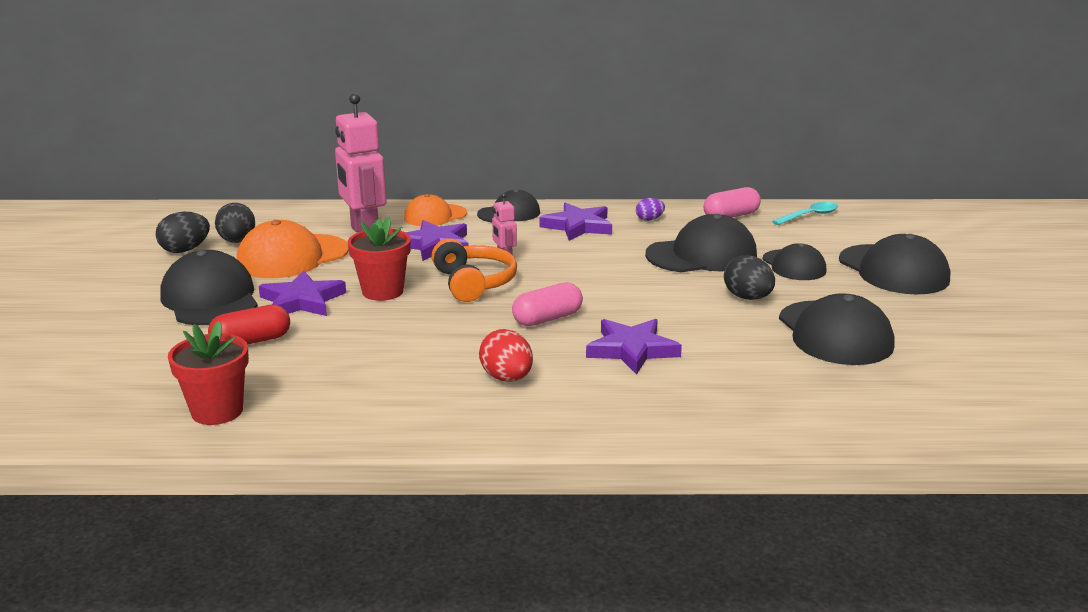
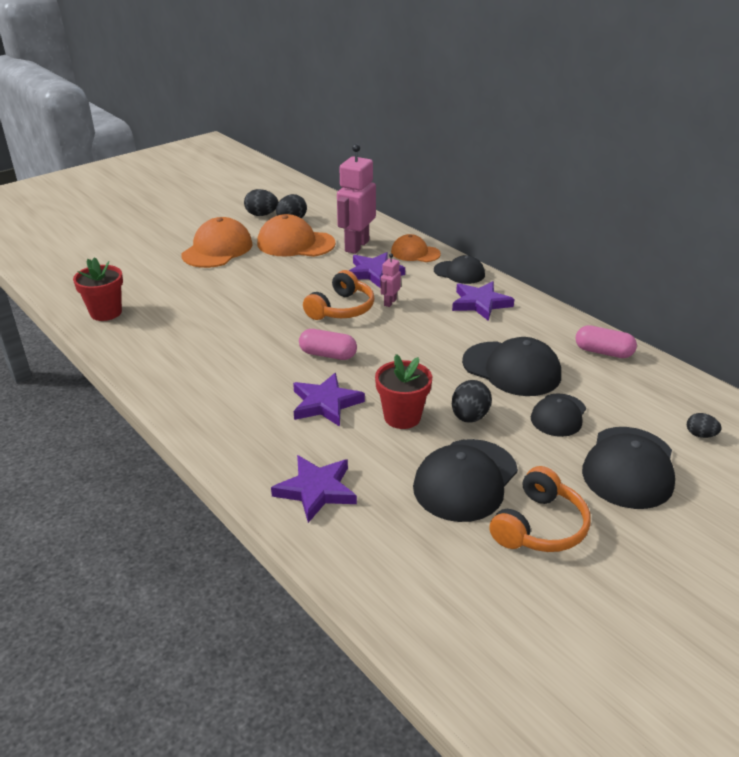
camera: 50 degrees right, 10 degrees up
black cap [160,250,258,325] -> orange cap [181,217,253,268]
red capsule [208,304,290,345] -> none
purple star [259,271,346,316] -> purple star moved to [271,455,357,523]
red flower pot [348,217,411,301] -> red flower pot moved to [375,354,432,429]
red egg [479,329,533,382] -> none
purple egg [636,198,665,221] -> none
turquoise spoon [772,202,838,225] -> none
none -> orange headphones [489,466,591,552]
none -> black egg [687,413,722,438]

